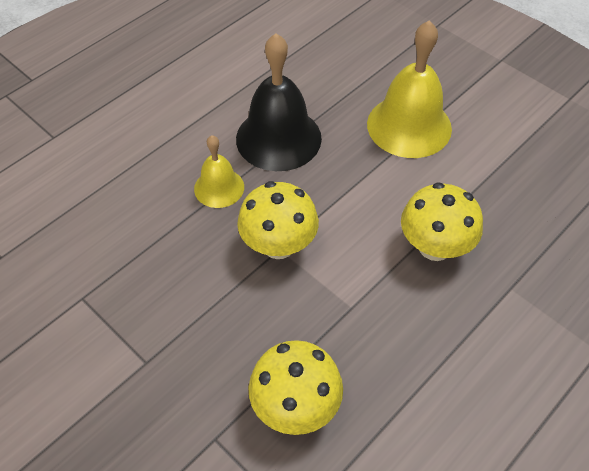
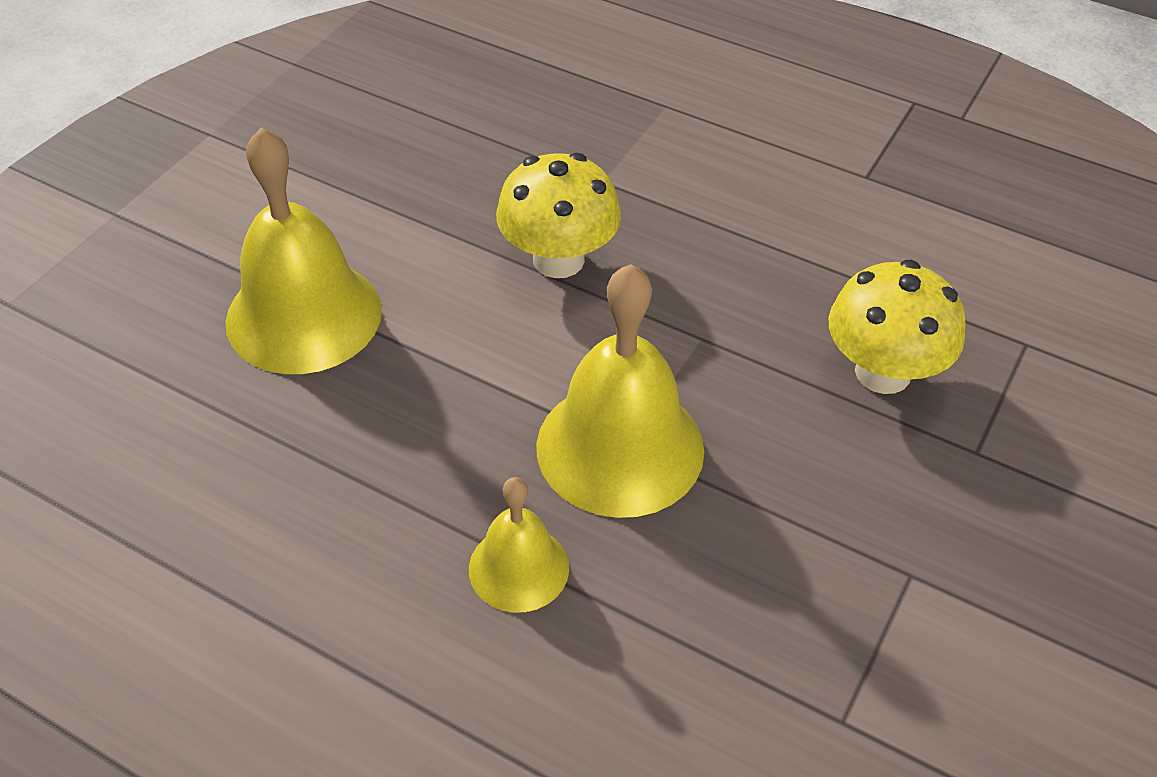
camera: 105 degrees left, 5 degrees down
black bell [236,33,322,171] -> none
yellow mushroom [237,181,319,259] -> yellow bell [536,264,704,518]

